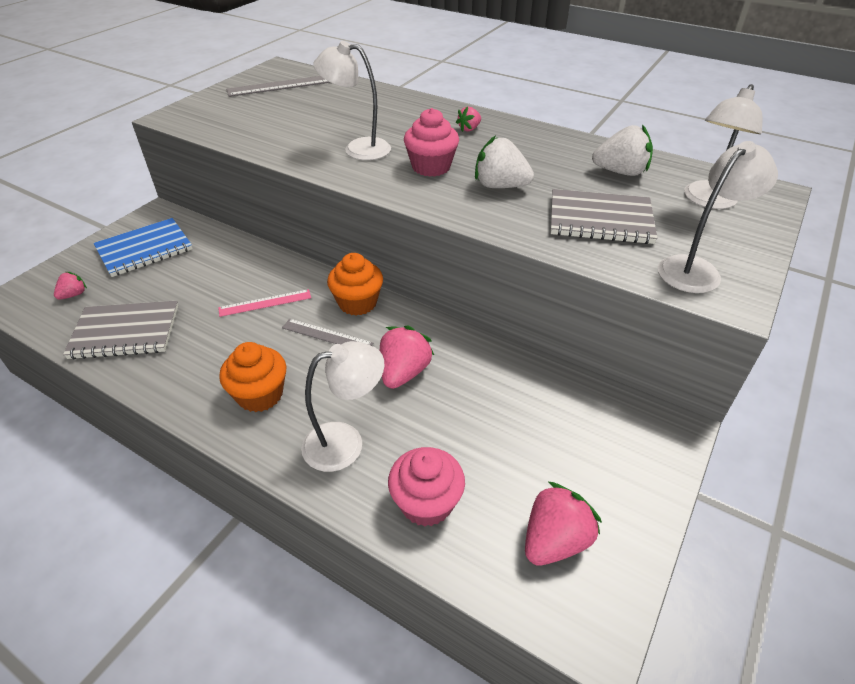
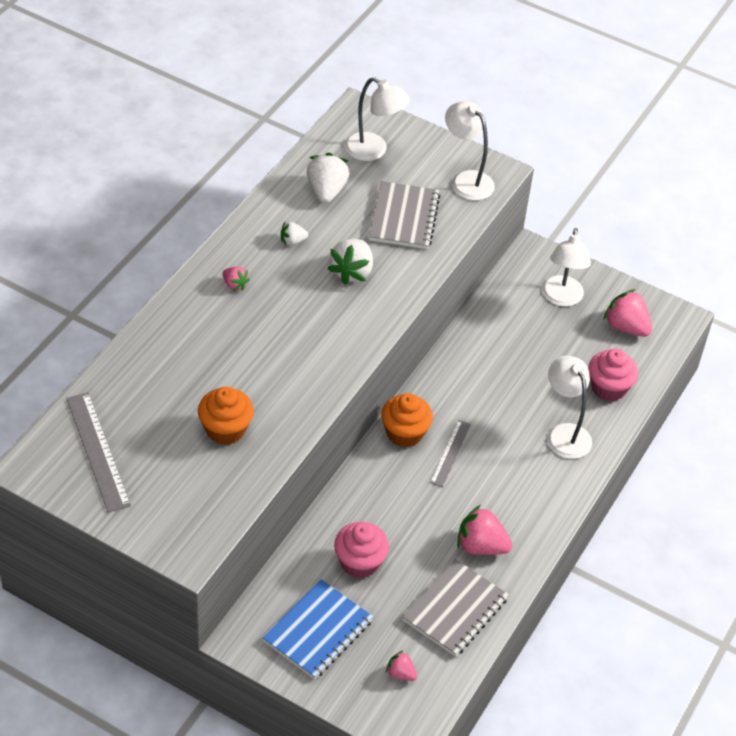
camera: 95 degrees left, 5 degrees up
grey notebook [63,301,178,360] -> grey notebook turned 45 degrees clockwise [402,559,509,657]
blue notebook [94,218,193,277] -> blue notebook turned 75 degrees clockwise [262,579,373,679]
pink ruler [218,289,311,317] -> none
orange cupcake [219,342,286,412] -> orange cupcake moved to [198,387,254,445]
white lamp [313,41,391,160] -> white lamp moved to [542,228,591,306]
pink strawberry [380,326,434,389] -> pink strawberry moved to [457,505,513,555]
pink cupcake [404,108,459,177] -> pink cupcake moved to [334,522,389,578]
none -> white strawberry [281,222,308,246]

